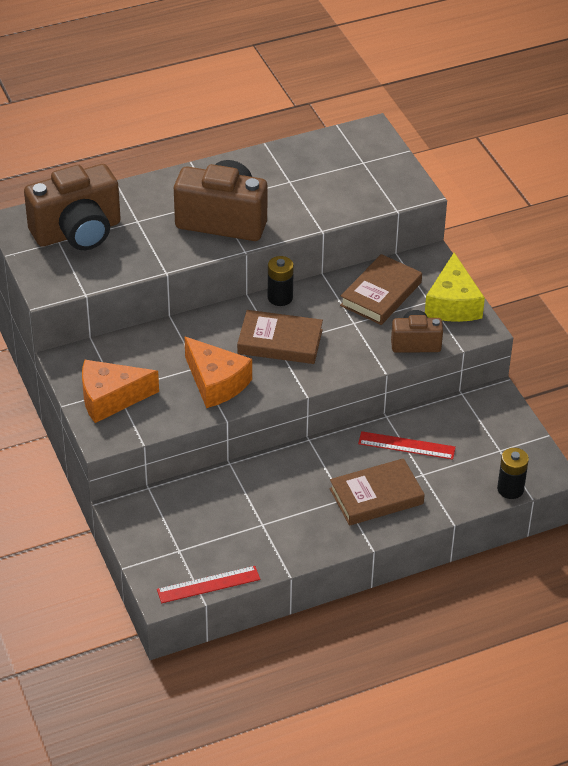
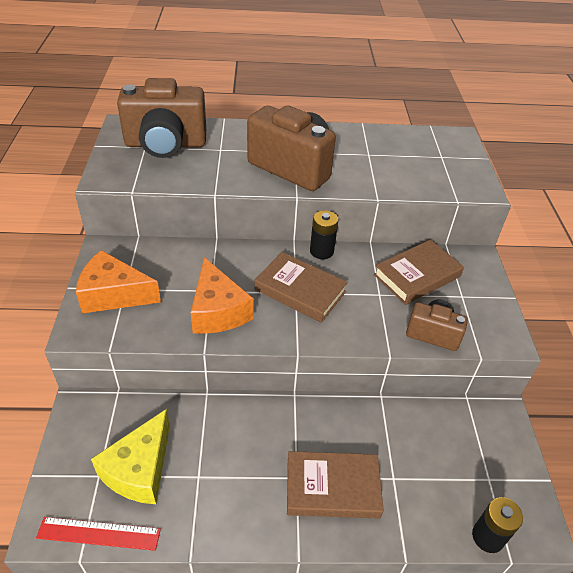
camera: 20 degrees right, 0 degrees up
red ruler [358,431,456,460] -> none
yellow cheese [425,253,485,322] -> yellow cheese moved to [91,409,170,504]

